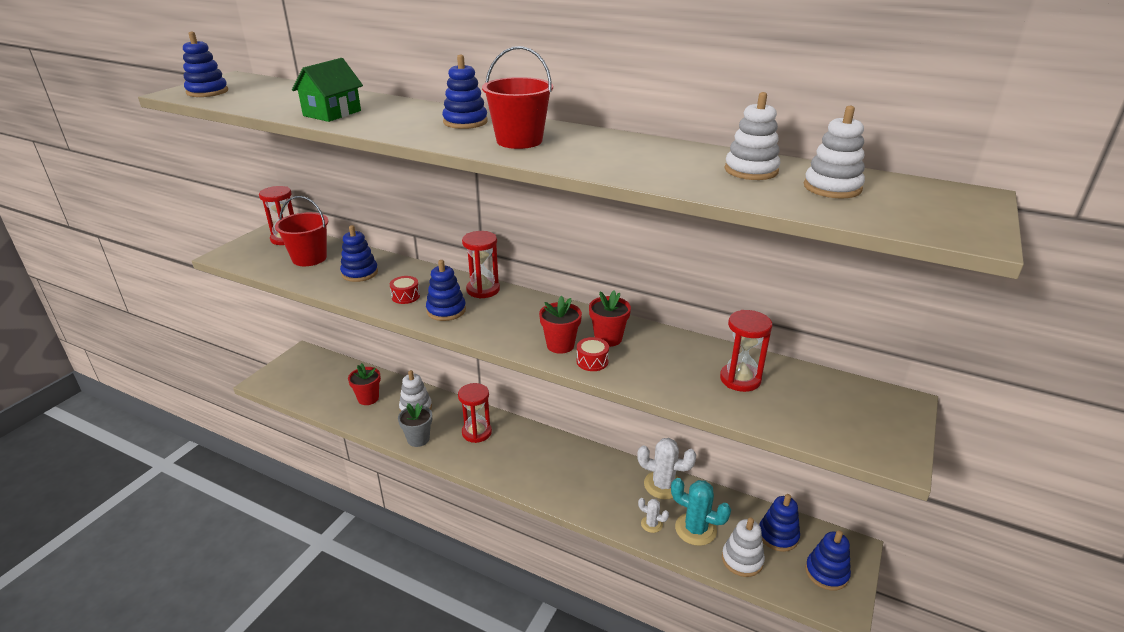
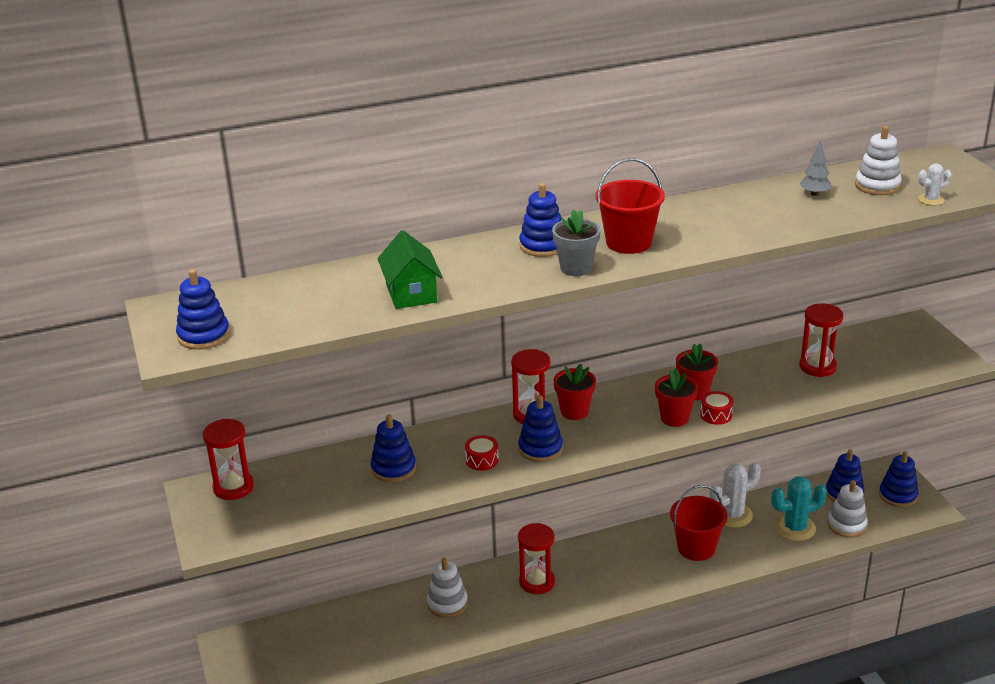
camera: 45 degrees left, 0 degrees up
red bucket [275,196,328,266] -> red bucket moved to [670,485,728,561]
red flower pot [348,363,381,405] -> red flower pot moved to [553,364,596,420]
grey flower pot [398,403,432,447] -> grey flower pot moved to [552,210,601,276]
white cactus [638,498,669,533] -> white cactus moved to [918,163,952,205]
white stacking toy [725,92,780,180] -> grey tree [799,141,832,196]

